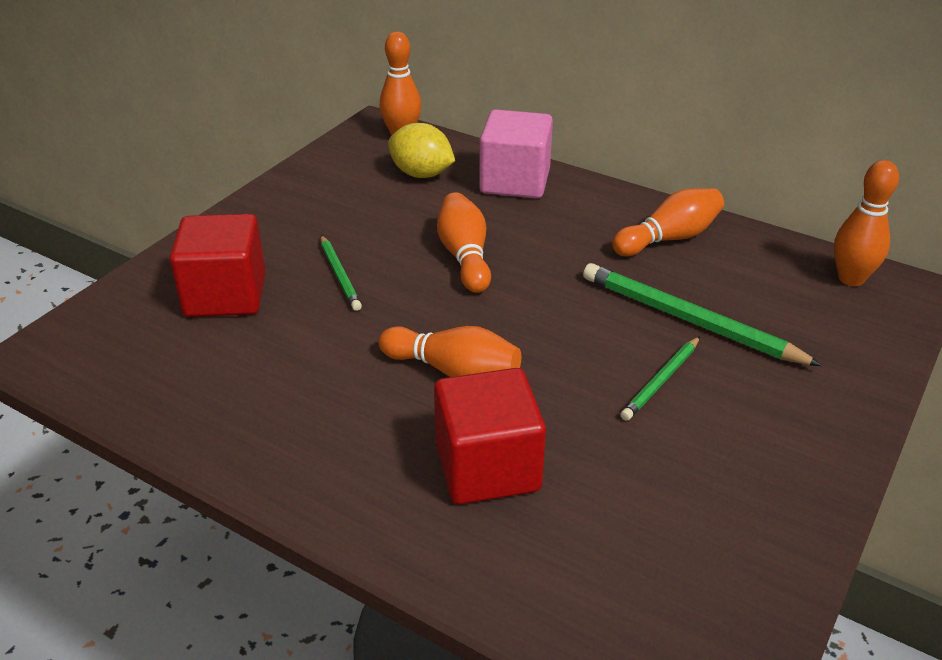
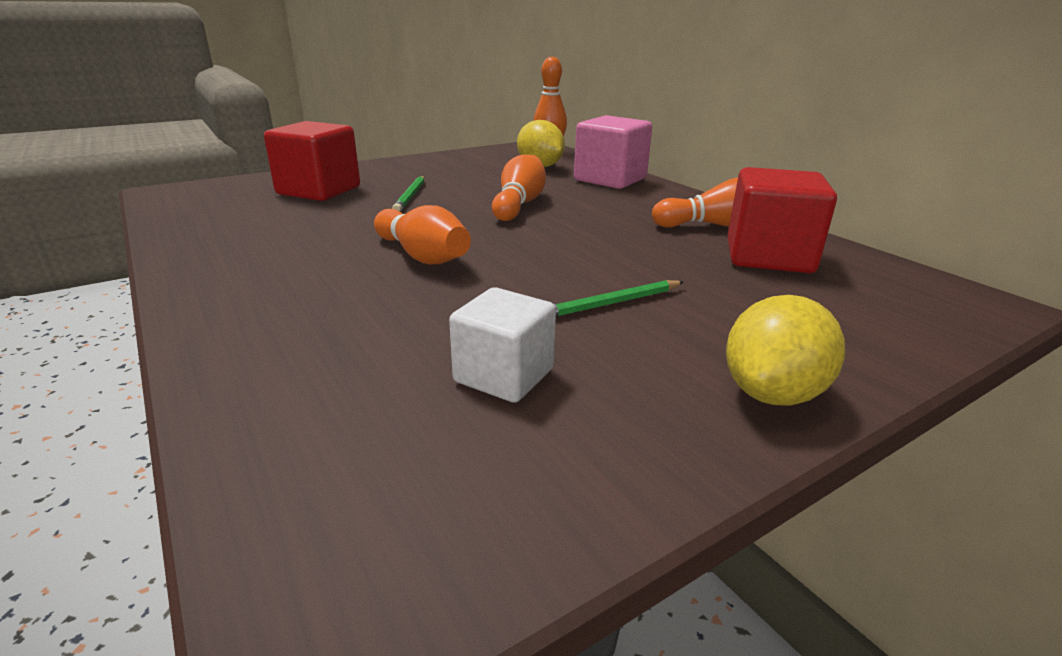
camera: 25 degrees right, 10 degrees down
red cube [434,368,546,504] -> red cube moved to [727,167,837,273]
green pencil [583,263,822,366] -> none
orange bowling pin [834,160,899,286] -> none
none -> white cube [449,287,556,403]
none -> yellow lemon [726,295,845,405]

